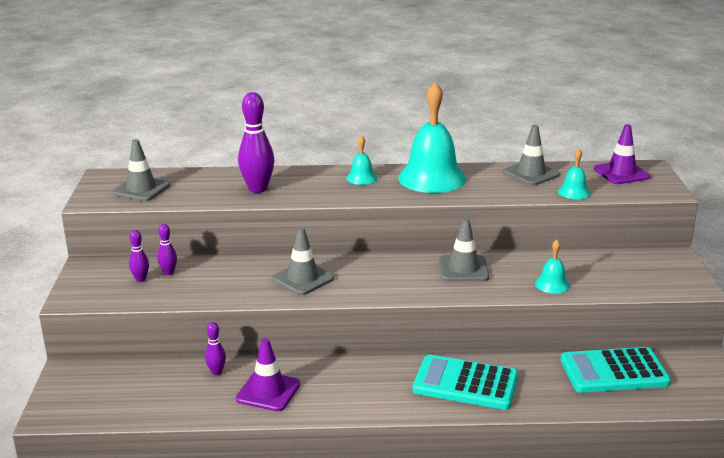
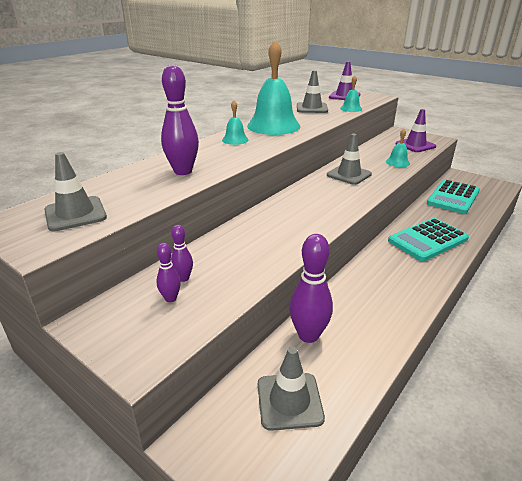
camera: 50 degrees left, 5 degrees up
purple bowling pin [205,322,226,375] -> purple bowling pin [289,234,333,343], size x1.97
purple traffic cone [236,338,300,411] -> purple traffic cone moved to [396,109,436,152]
grey traffic cone [272,227,334,295] -> grey traffic cone moved to [258,347,325,431]

